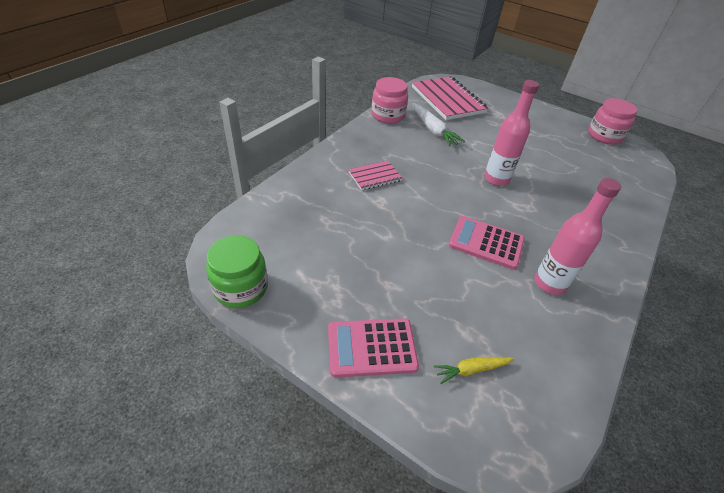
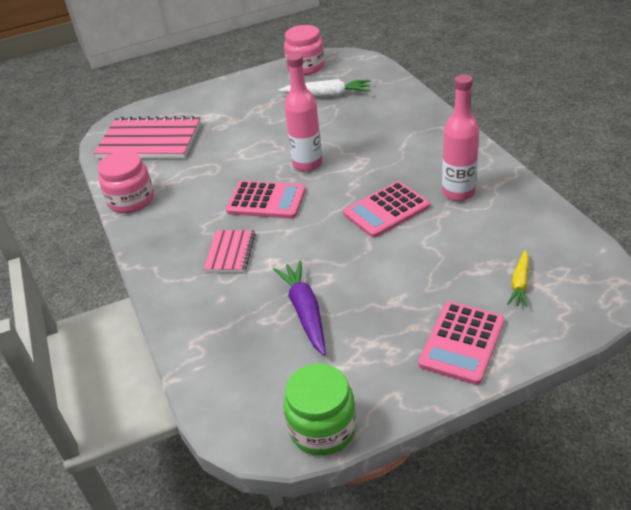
camera: 50 degrees left, 5 degrees down
white carrot [412,103,465,146] -> white carrot moved to [278,79,370,97]
none -> pink calculator [226,181,306,218]
none -> purple carrot [273,261,326,355]

